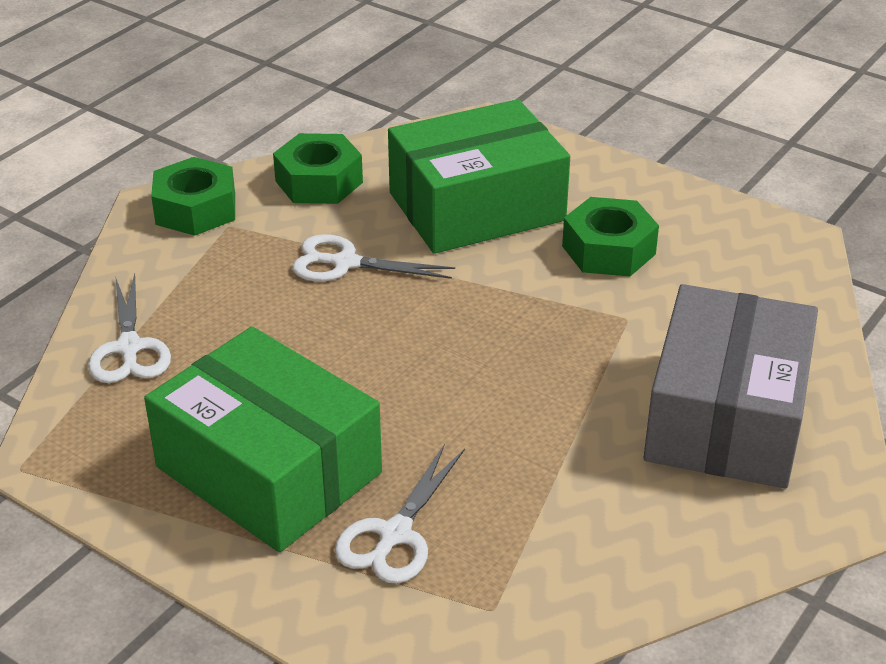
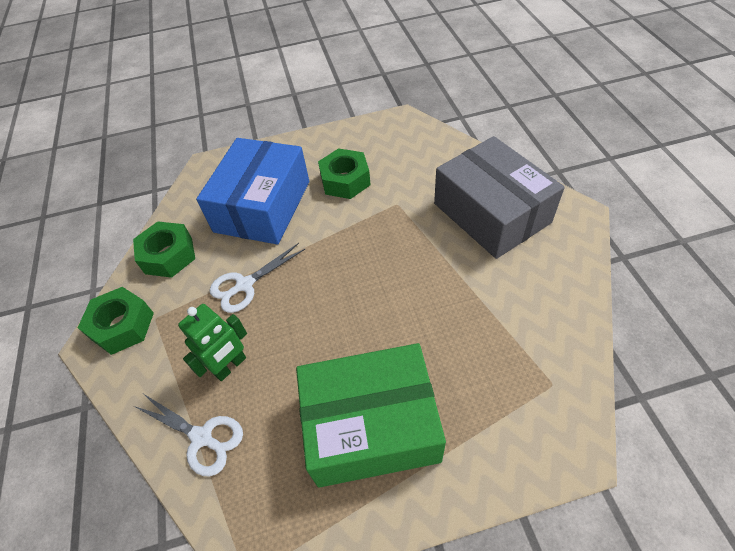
camera: 45 degrees left, 15 degrees up
white scissors [335,444,465,583] -> none
green box [388,99,570,254] -> blue box [196,138,309,245]
none -> green robot [178,304,247,381]

